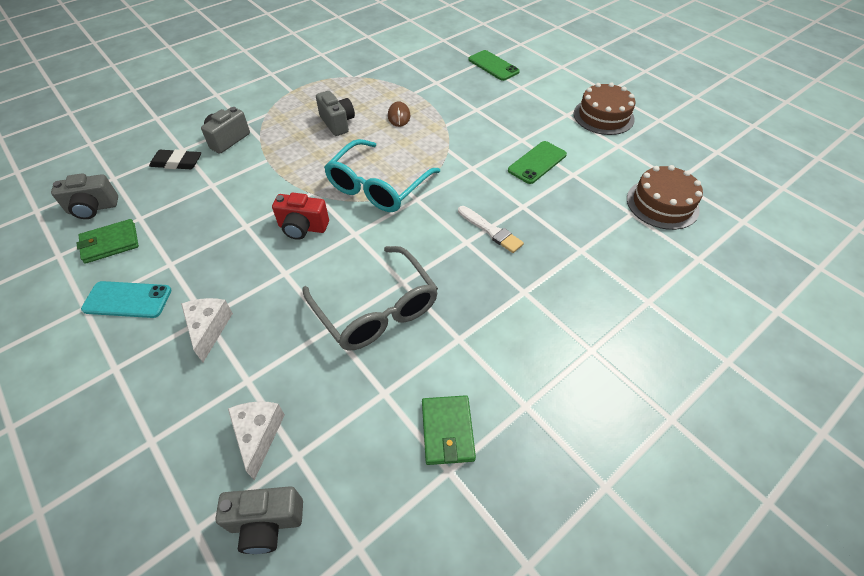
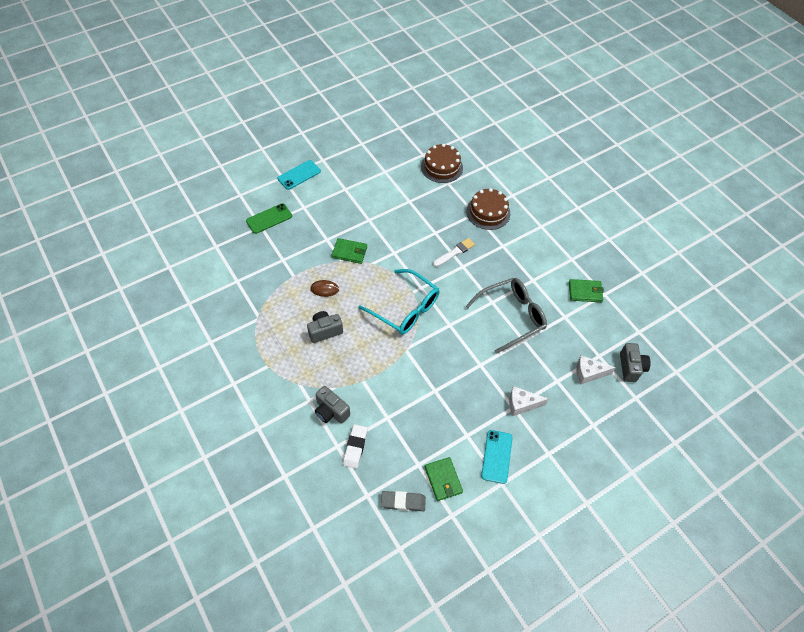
camera: 85 degrees left, 5 degrees up
grey camera [51,173,118,219] -> grey eraser [381,491,426,511]
black eraser [149,149,201,169] -> white eraser [343,424,368,469]
red camera [272,193,329,240] -> none
green phone [508,141,567,184] -> none
brown cake [574,82,635,135] -> brown cake moved to [467,188,510,230]
none -> turquoise phone [278,160,321,190]
none -> green wallet [332,238,367,264]

